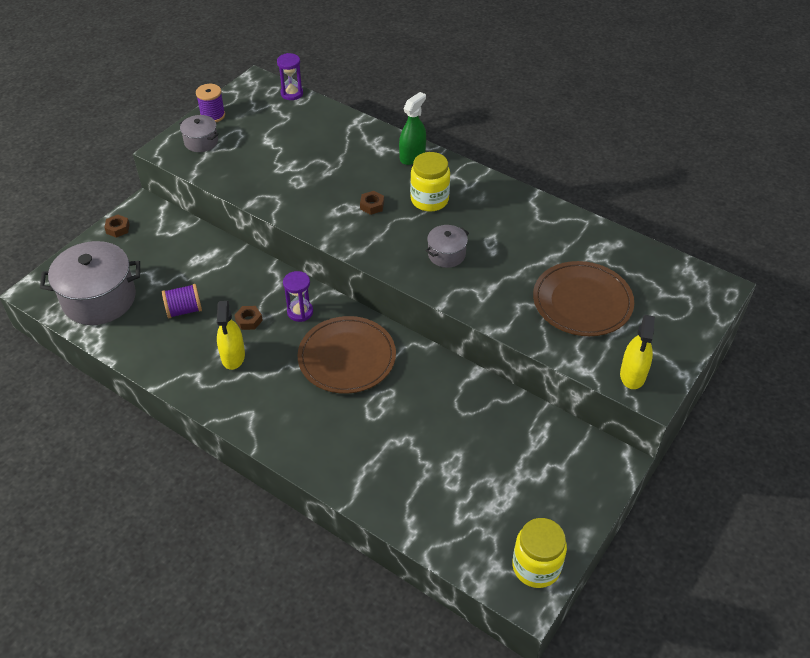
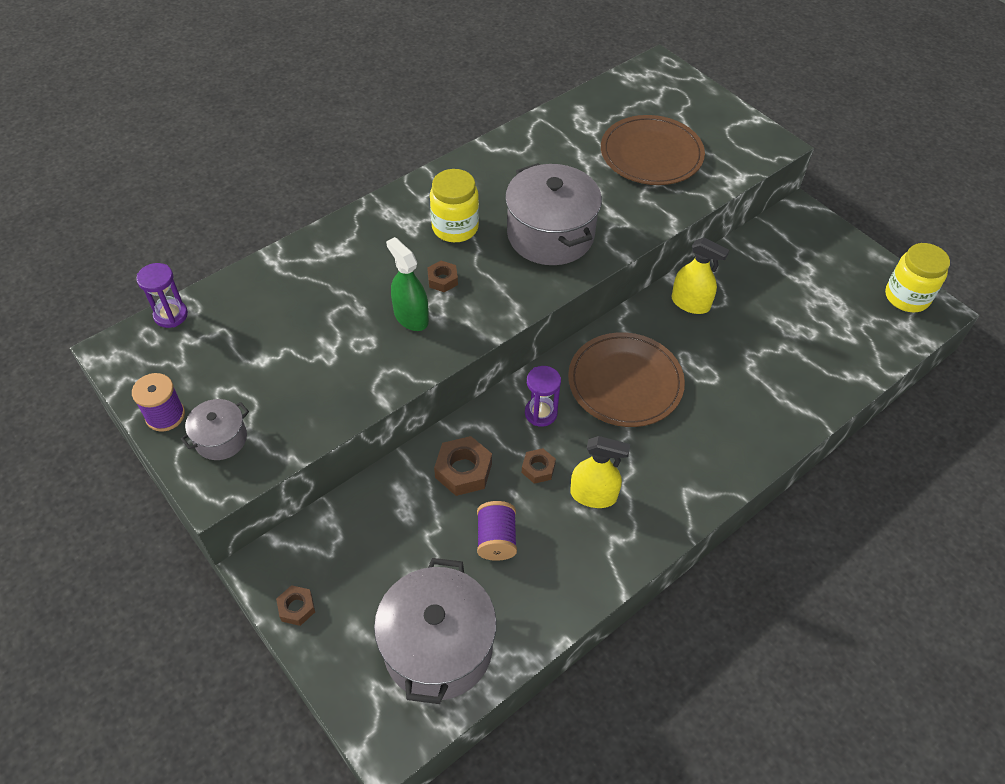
camera: 75 degrees left, 5 degrees up
green spray bottle [399,92,426,165] -> green spray bottle moved to [386,237,429,331]
grey pot [425,225,469,268] -> grey pot [505,163,602,265], size x1.99
yellow spray bottle [620,315,655,389] -> yellow spray bottle moved to [671,238,729,314]
none -> brown nut [434,436,492,496]

